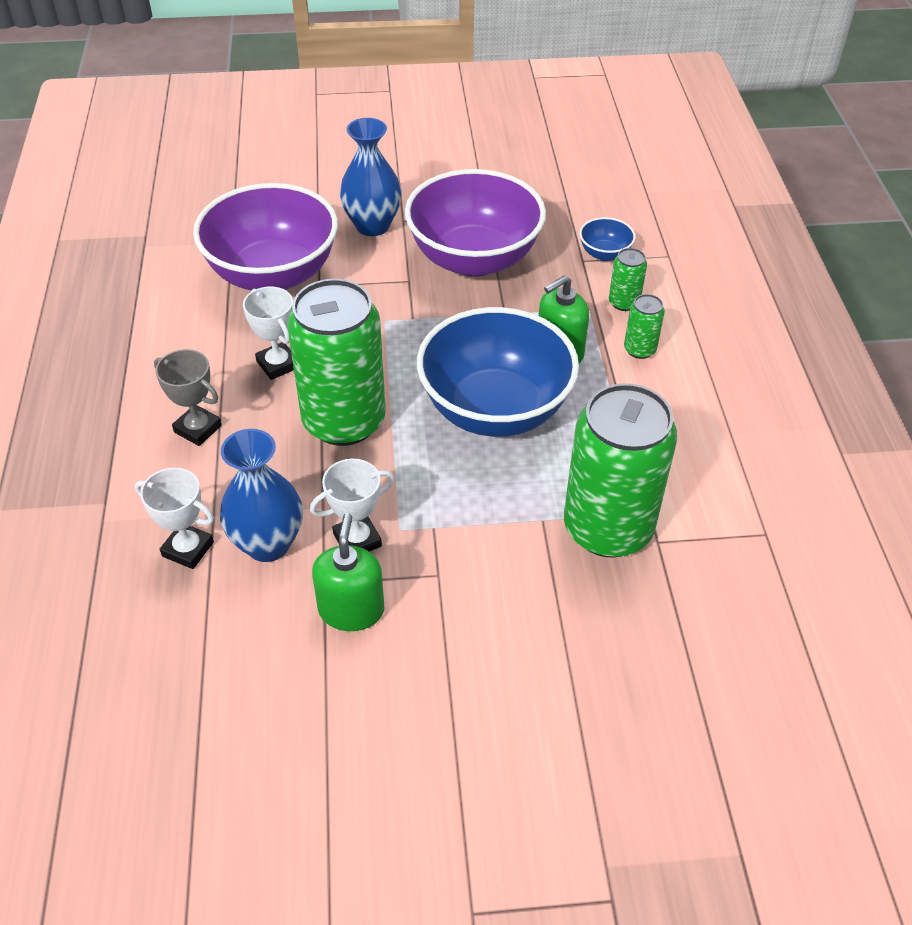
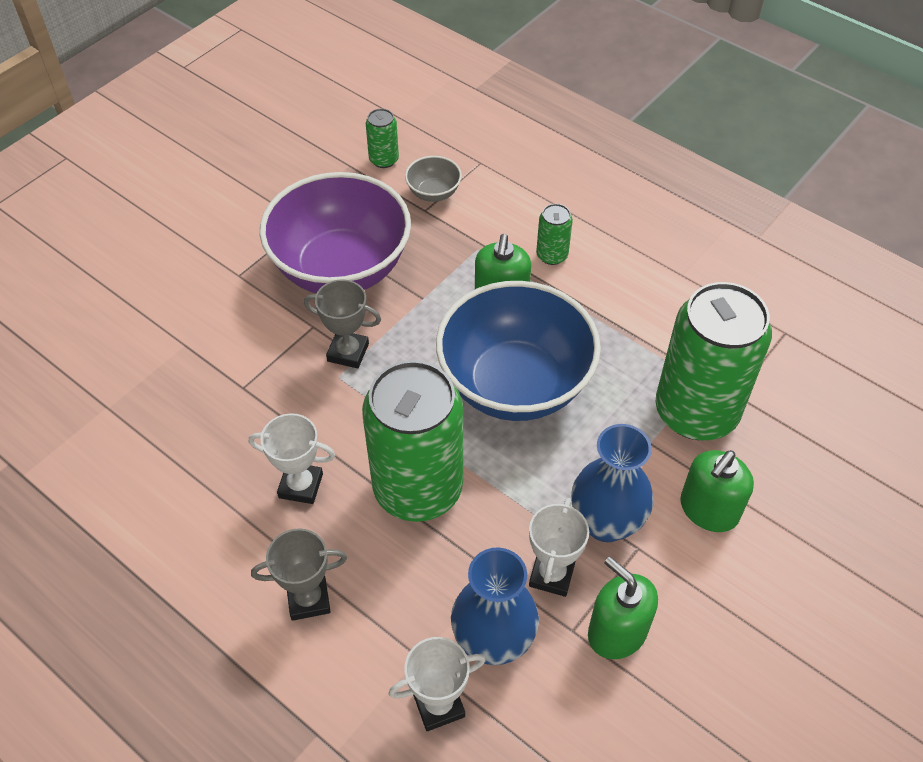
camera: 45 degrees left, 5 degrees up
purple bowl [193,183,338,291] -> none
blue vase [340,118,402,236] -> blue vase moved to [571,424,654,542]
blue bowl [579,217,636,261] -> grey bowl [405,156,462,202]
green can [609,248,647,311] -> green can moved to [366,108,399,168]
none -> grey trophy [304,279,381,368]
none -> green soap dispenser [680,450,754,532]

